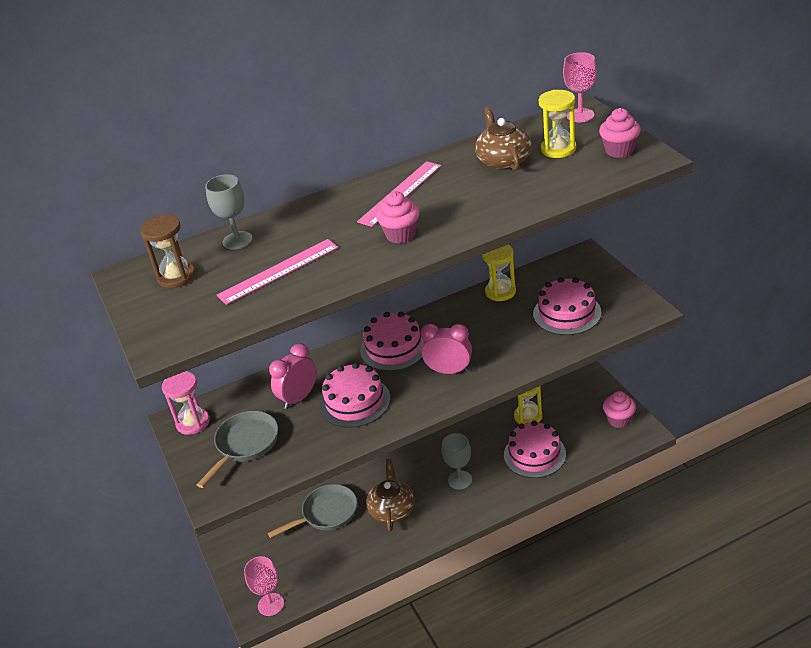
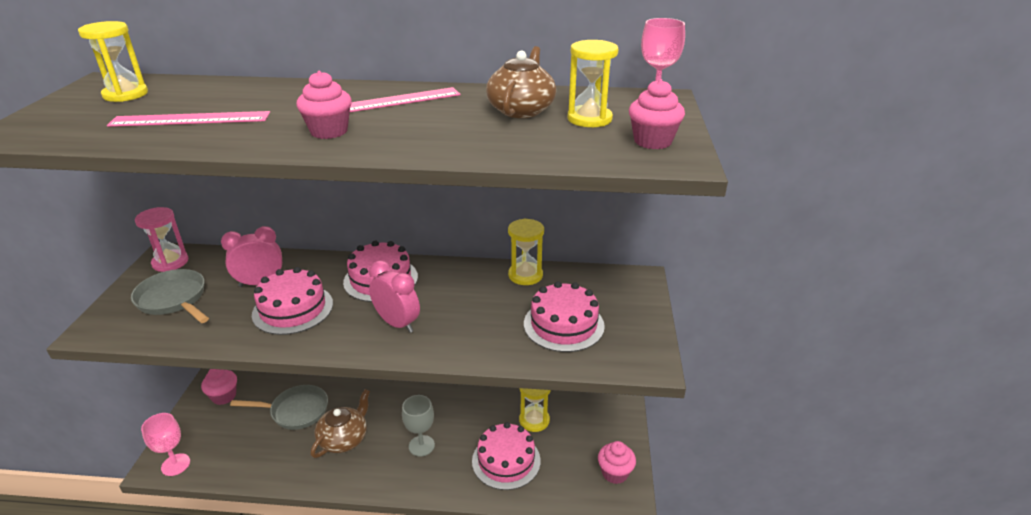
camera: 25 degrees right, 5 degrees down
brown hourglass [140,214,195,288] -> yellow hourglass [78,21,148,102]
grey pan [197,411,278,488] -> grey pan turned 105 degrees counterclockwise [131,269,209,323]
grey goblet [205,174,253,250] -> none
none -> pink cupcake [201,369,237,405]

